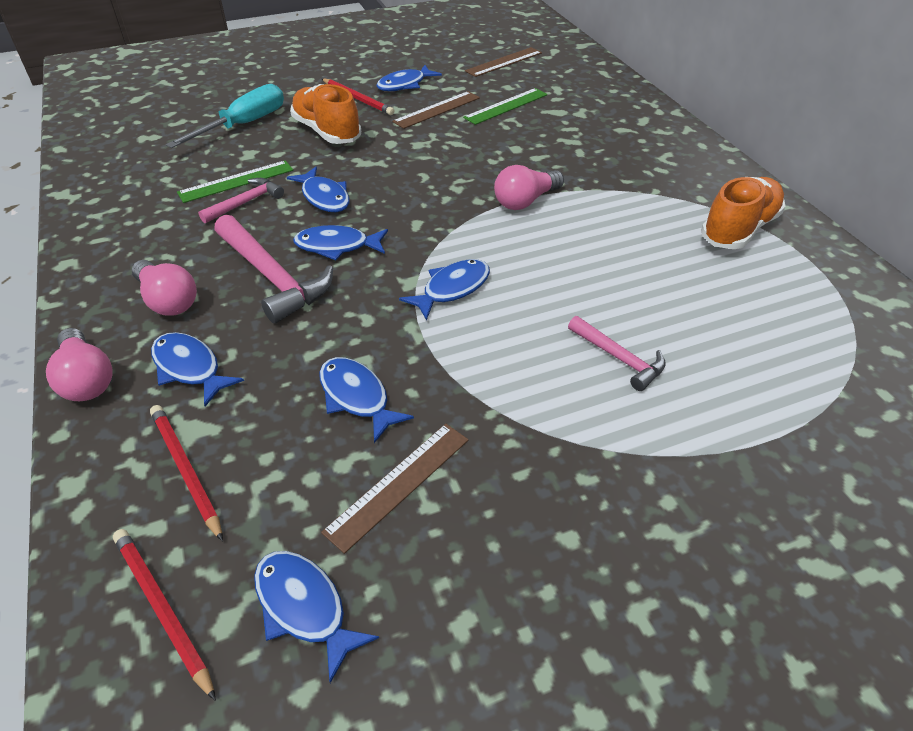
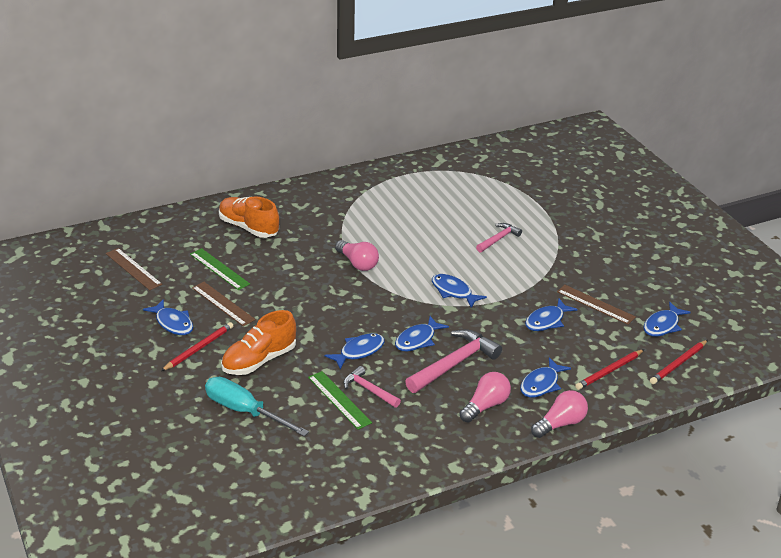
camera: 95 degrees left, 10 degrees down
blue fish [293,225,388,260] -> blue fish turned 45 degrees clockwise [395,316,449,351]
orange shoe [701,177,785,249] -> orange shoe moved to [219,196,279,238]

